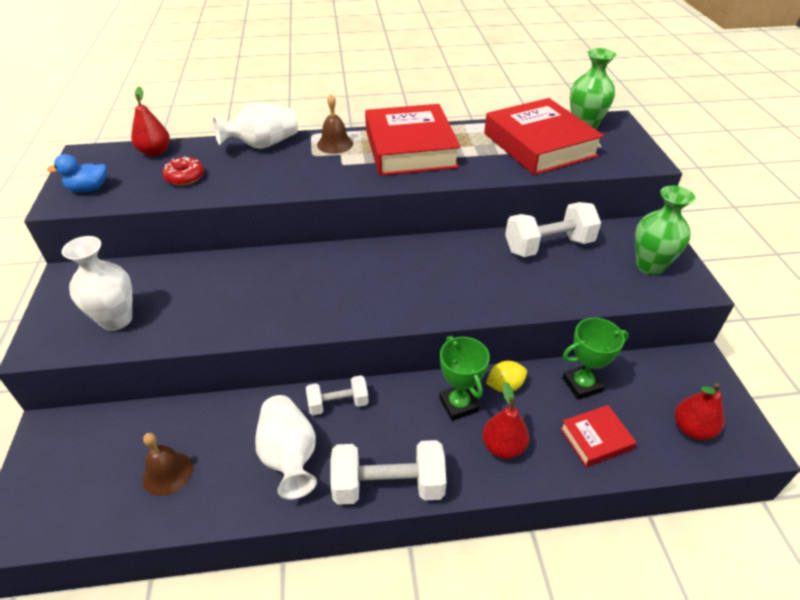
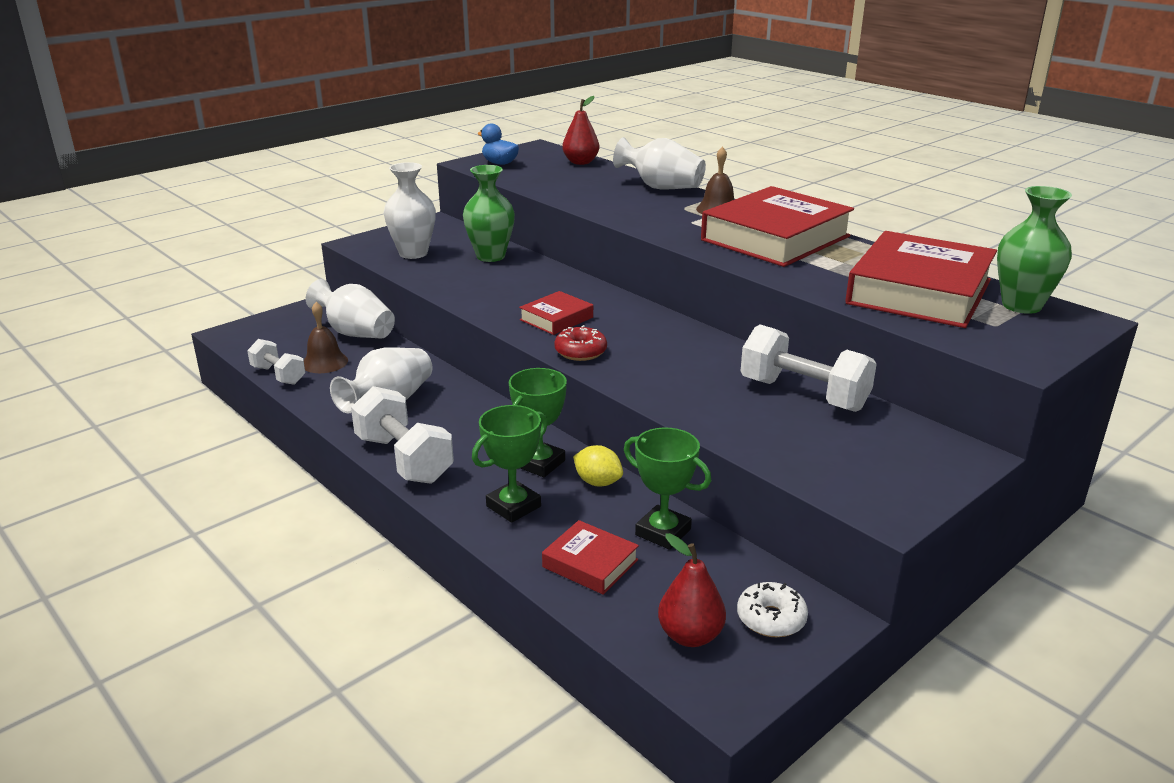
camera: 55 degrees right, 15 degrees down
red donut [162,156,204,186] -> red donut moved to [554,325,607,361]
white dumbbell [306,375,369,415] -> white dumbbell moved to [247,339,306,385]
red pear [482,382,529,459] -> green trophy [472,405,548,523]
green vase [635,186,696,275] -> green vase moved to [463,165,515,262]
none -> white vase [306,279,395,339]
none -> red book [519,291,593,335]
none -> white donut [737,582,808,637]

